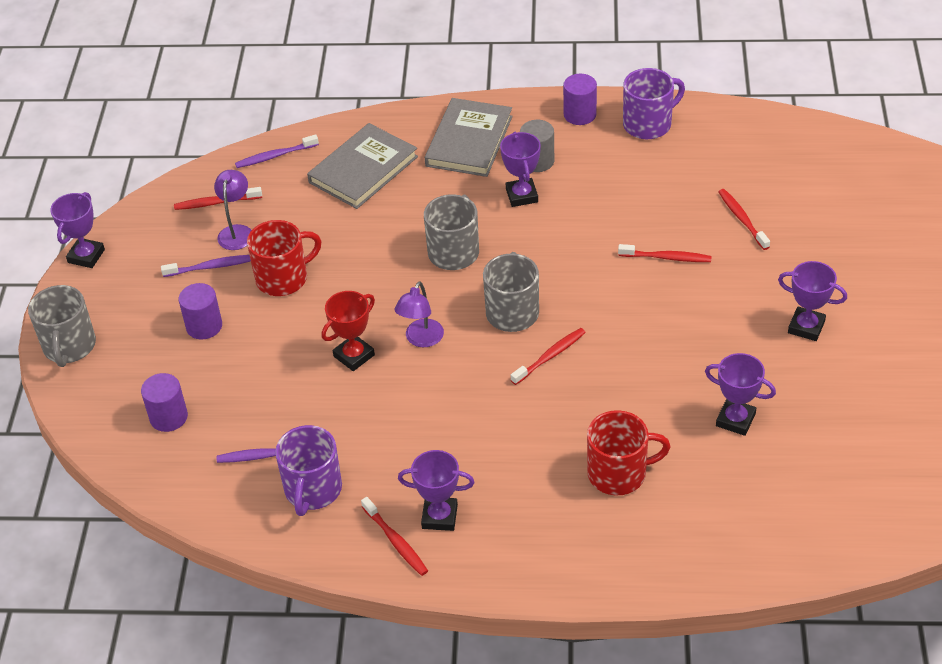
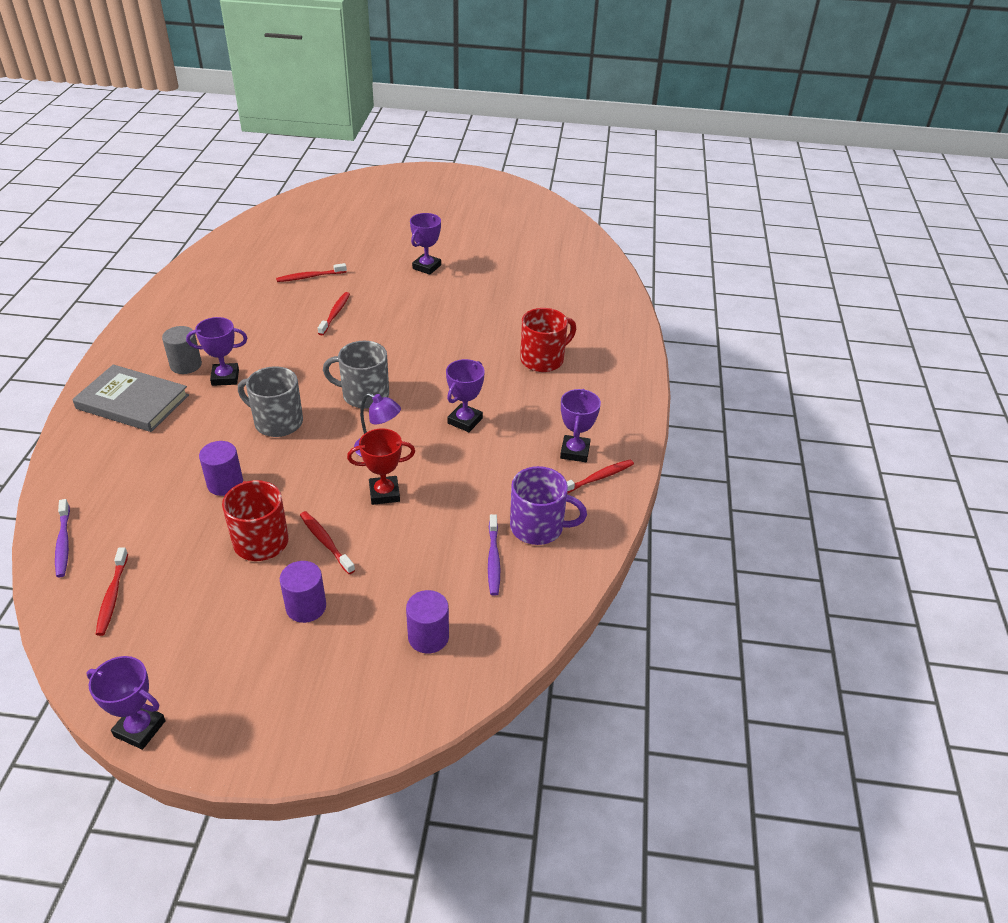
camera: 90 degrees left, 5 degrees down
grey mug [28,285,96,367] -> none
purple toothbrush [161,255,251,277] -> none
purple lamp [214,170,252,250] -> none
grey book [307,123,418,209] -> none
red trophy [322,291,375,371] -> red trophy turned 60 degrees counterclockwise [347,428,415,505]
red toothbrush [511,328,586,385] -> red toothbrush moved to [300,511,355,574]
purple cylinder [563,74,597,125] -> purple cylinder moved to [199,441,243,496]
red mug [587,410,671,495] -> red mug turned 60 degrees clockwise [520,308,576,372]
purple mug [623,68,685,139] -> none
purple trophy [705,353,776,436] -> purple trophy moved to [446,359,485,432]

